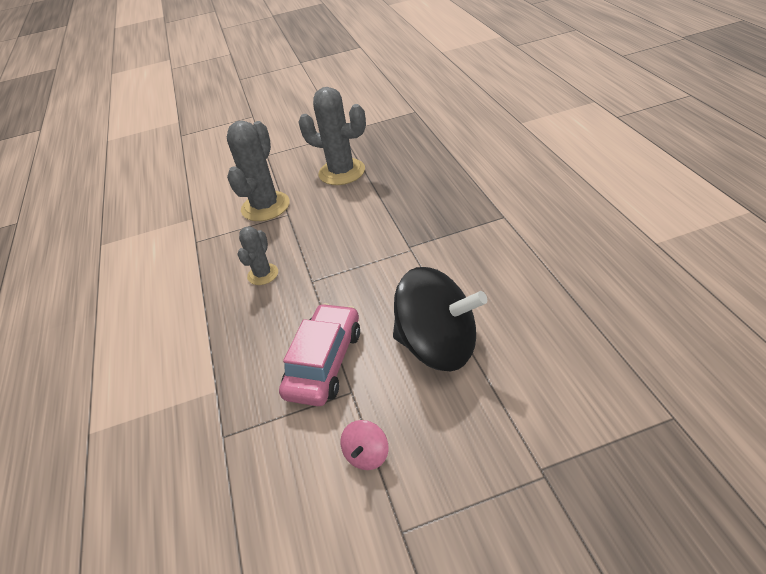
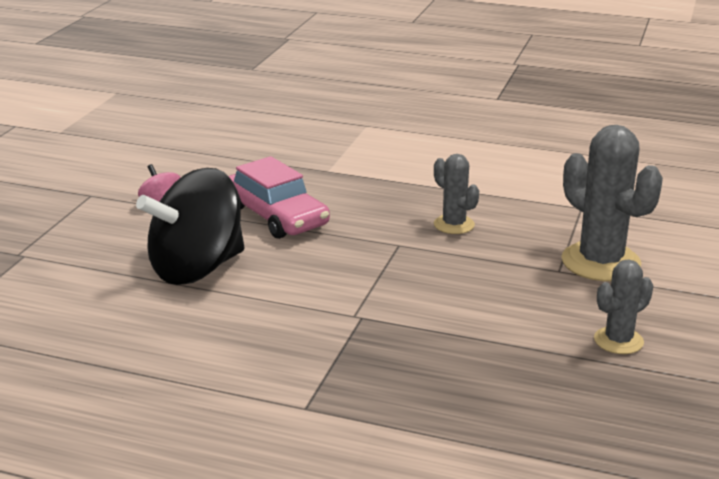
camera: 120 degrees right, 15 degrees down
grey cactus [298,87,366,185] -> grey cactus [594,260,653,354], size x0.56

